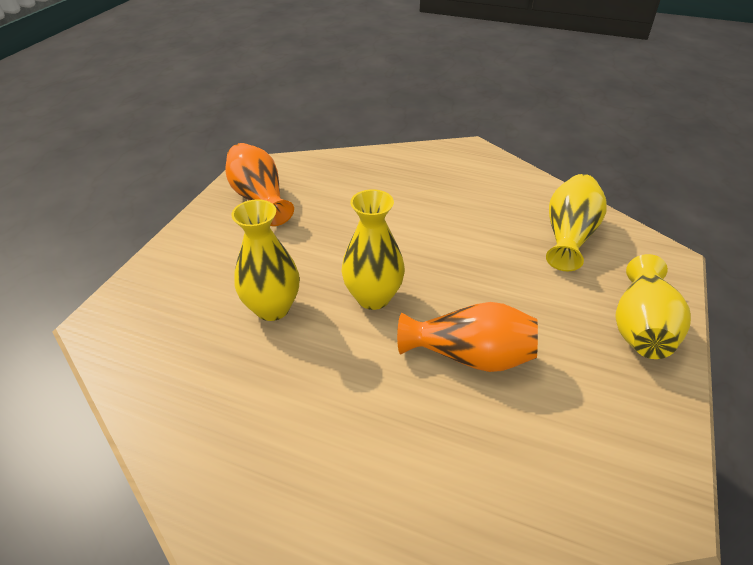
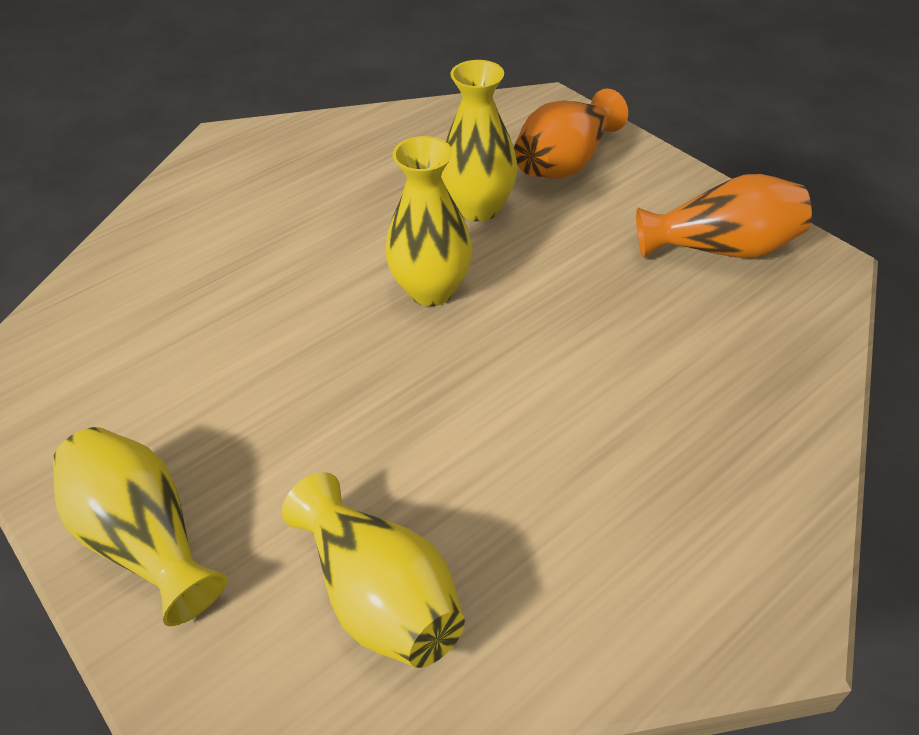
camera: 120 degrees right, 5 degrees up
orange vase [397,302,538,372] -> orange vase moved to [514,89,628,179]

